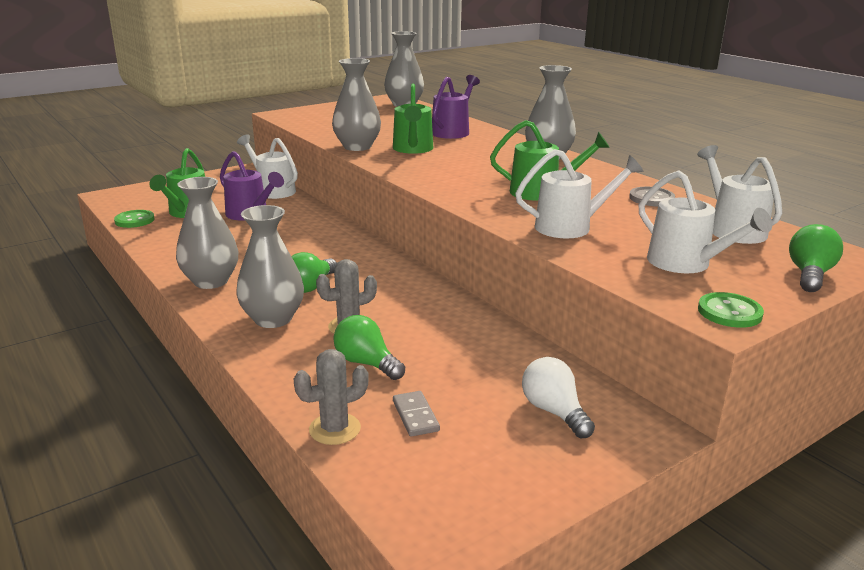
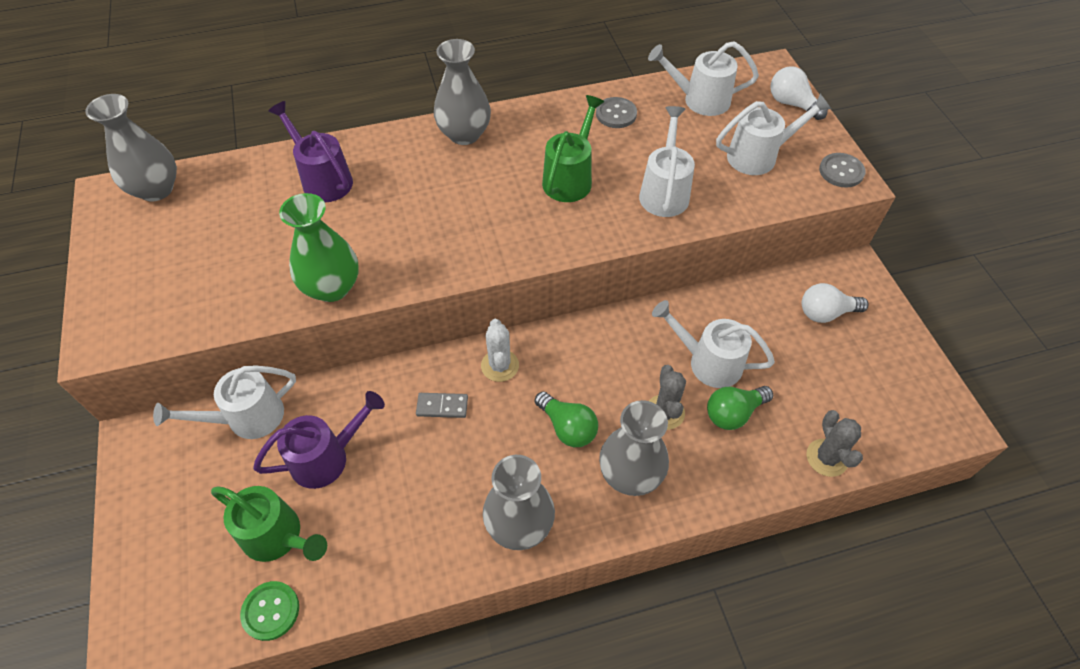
camera: 70 degrees left, 30 degrees up
grey vase [332,58,381,151] -> green vase [279,193,359,302]
green watering can [393,84,433,154] -> none
grey domino [393,391,440,437] -> grey domino moved to [416,393,468,418]
green button [698,292,764,328] -> grey button [819,153,866,188]
green light bulb [789,224,843,292] -> white light bulb [770,66,828,120]
none -> white cactus [481,319,519,382]
none -> white watering can [652,300,775,388]

